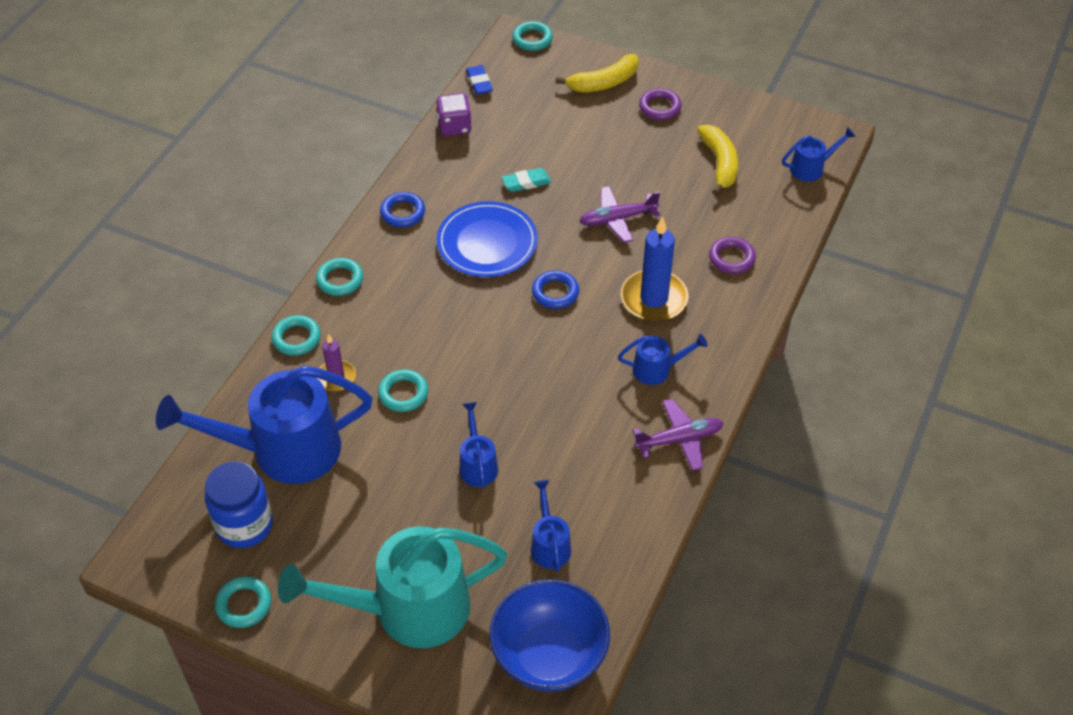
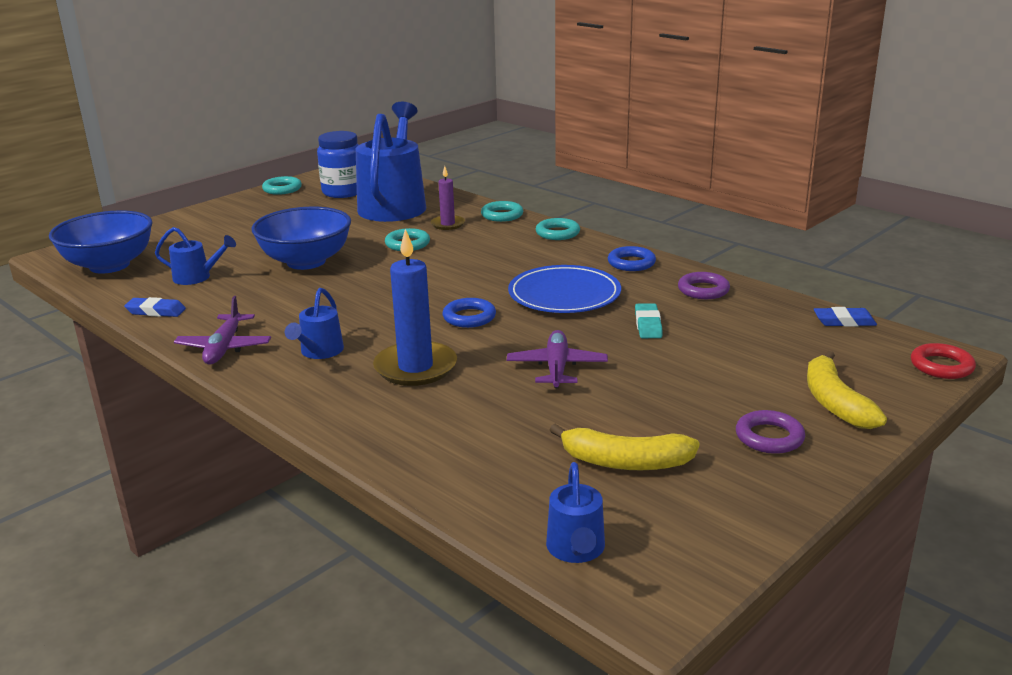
camera: 110 degrees right, 25 degrees down
turquoise watering can [278,526,507,648] -> none
purple dice [436,93,472,136] -> none
blue watering can [459,402,498,488] -> blue bowl [251,207,351,270]
turquoise ring [512,21,553,51] -> red ring [911,343,976,379]
purple ring [709,237,756,274] -> purple ring moved to [678,272,730,299]
none -> blue eraser [124,297,186,317]

